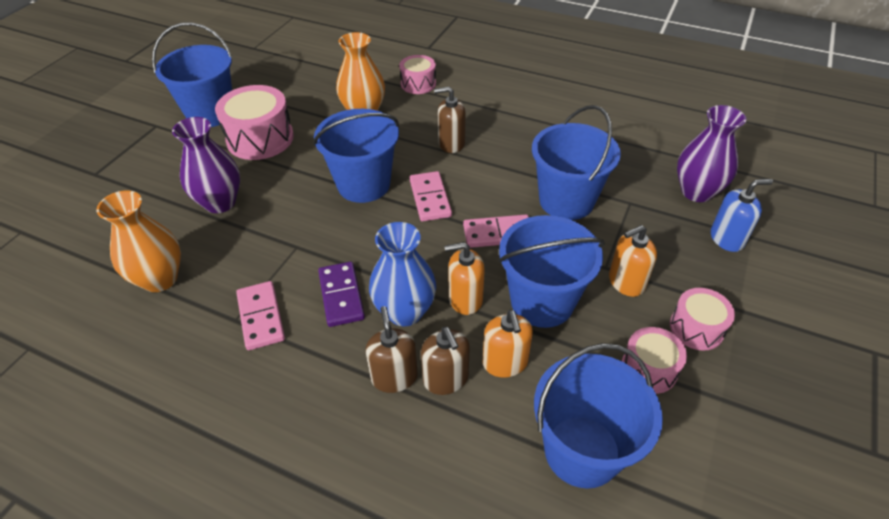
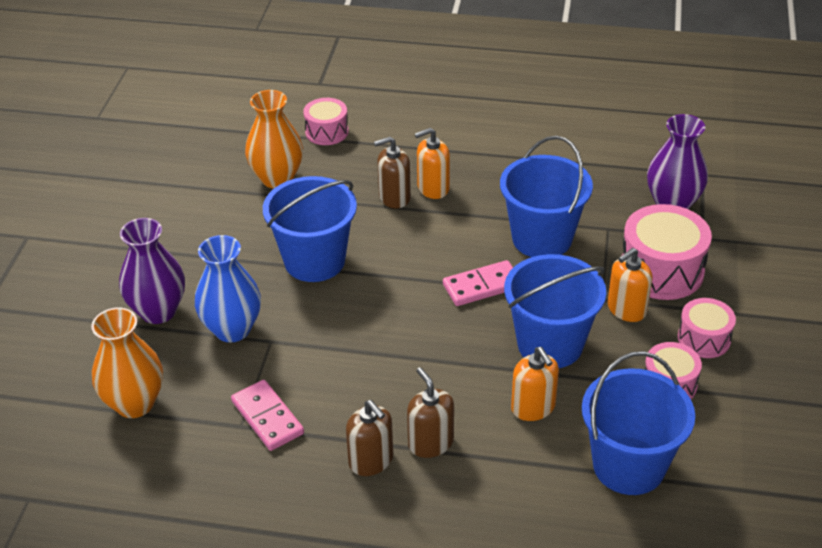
camera: 15 degrees left, 5 degrees down
blue bucket [152,22,233,127] -> none
pink drum [215,85,294,160] -> pink drum moved to [622,204,712,300]
purple domino [318,262,365,327] -> none
blue vase [369,222,436,326] -> blue vase moved to [195,235,261,343]
pink domino [410,171,452,221] -> none
brown soap dispenser [421,327,469,395] -> brown soap dispenser moved to [346,400,393,476]
orange soap dispenser [444,242,485,315] -> orange soap dispenser moved to [415,128,450,199]
blue soap dispenser [711,179,773,252] -> none

